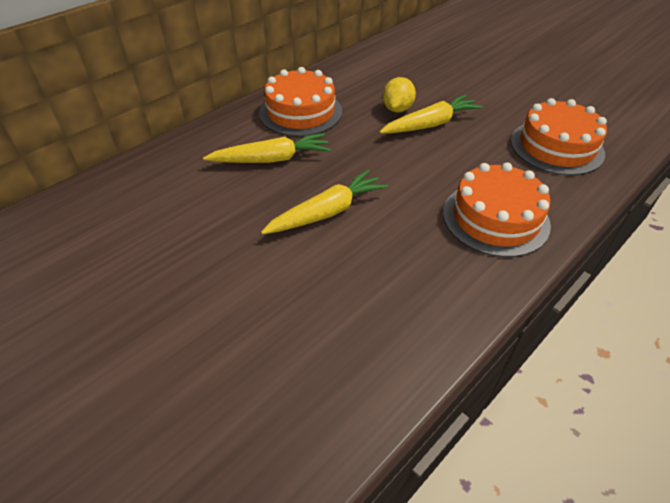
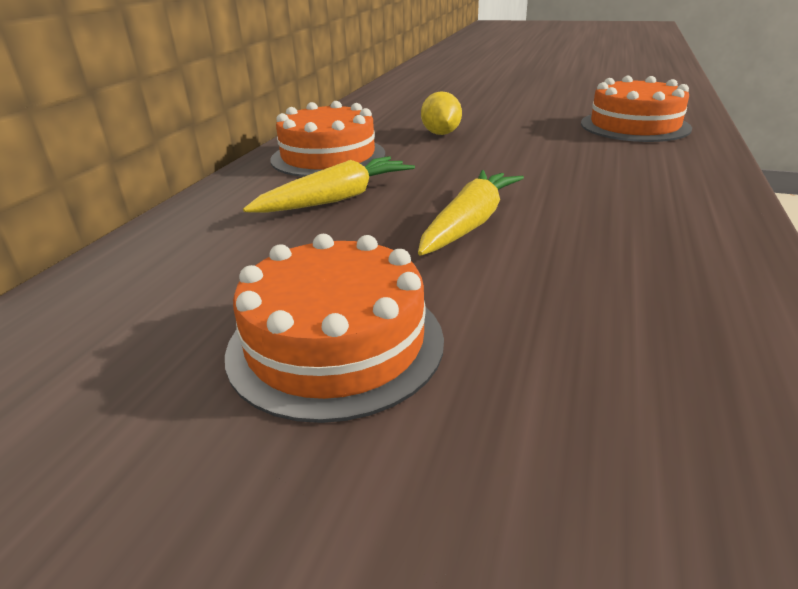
camera: 25 degrees left, 15 degrees down
yellow carrot [379,94,483,134] -> none
orange cake [443,162,551,257] -> orange cake moved to [225,234,444,423]

